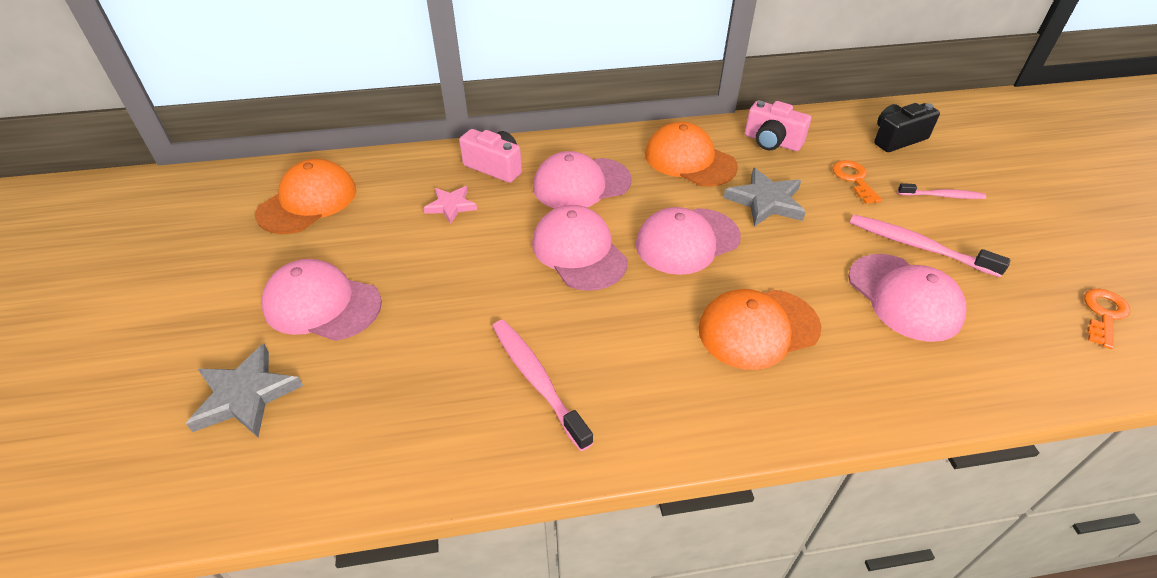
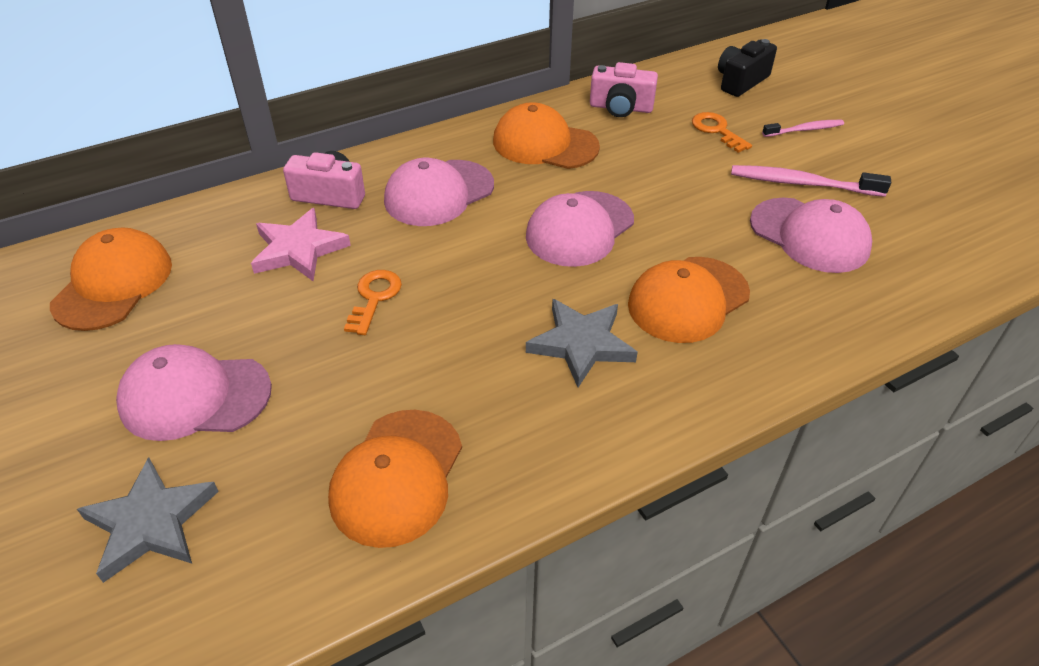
camera: 20 degrees left, 0 degrees up
pink star [424,186,477,224] -> pink star [251,208,351,281], size x1.56
pink toothbrush [492,320,593,451] -> none
pink cap [532,205,628,291] -> none
grey star [723,168,806,227] -> grey star moved to [526,299,638,388]
orange key [1084,289,1130,349] -> orange key moved to [344,270,402,335]
none -> orange cap [328,410,462,548]

